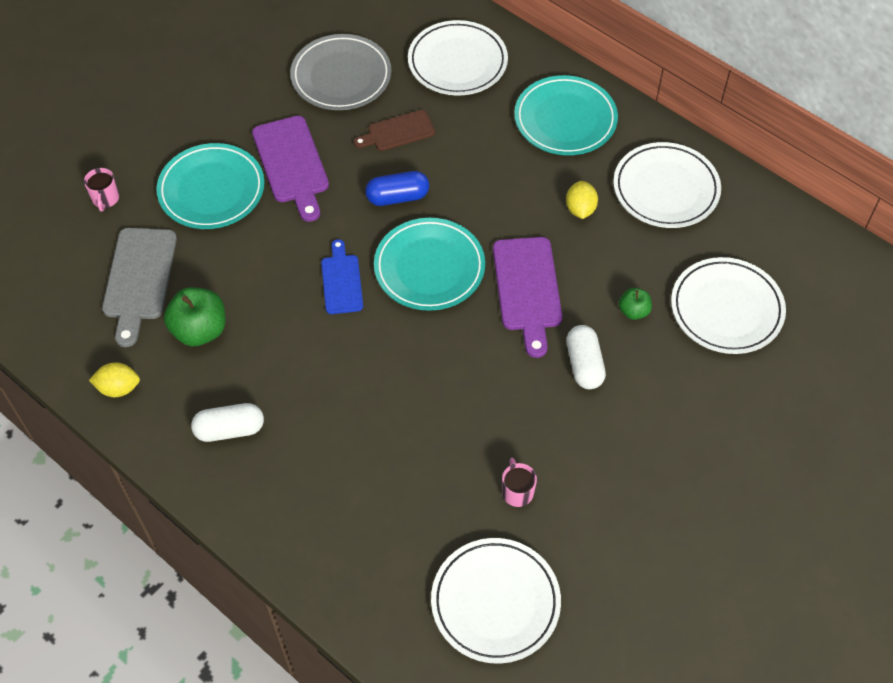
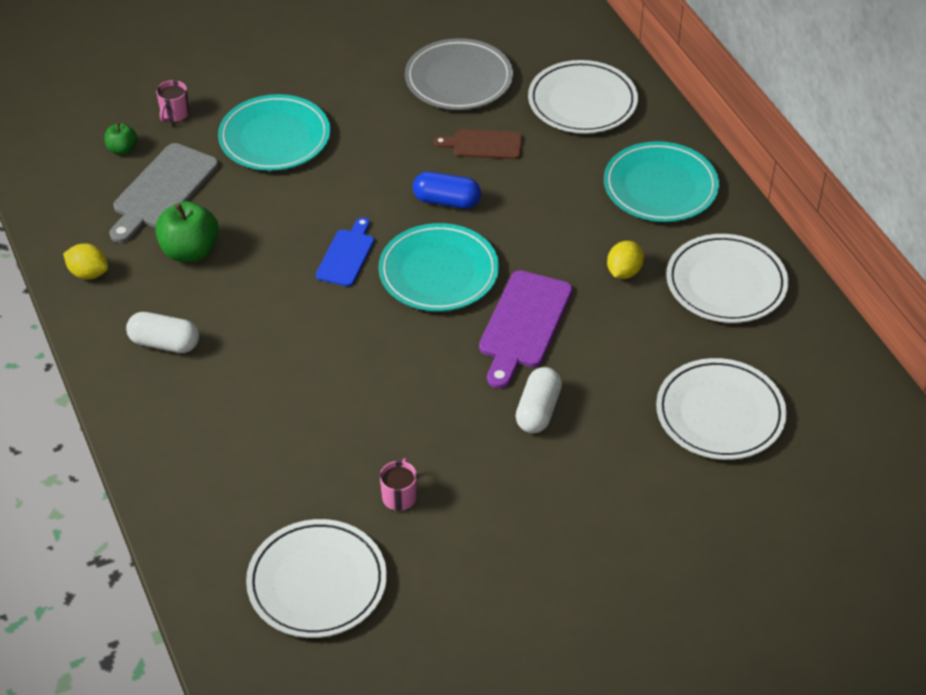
camera: 25 degrees right, 10 degrees down
purple cutting board [252,116,329,222] -> none
green apple [619,288,652,320] -> green apple moved to [105,123,137,155]

